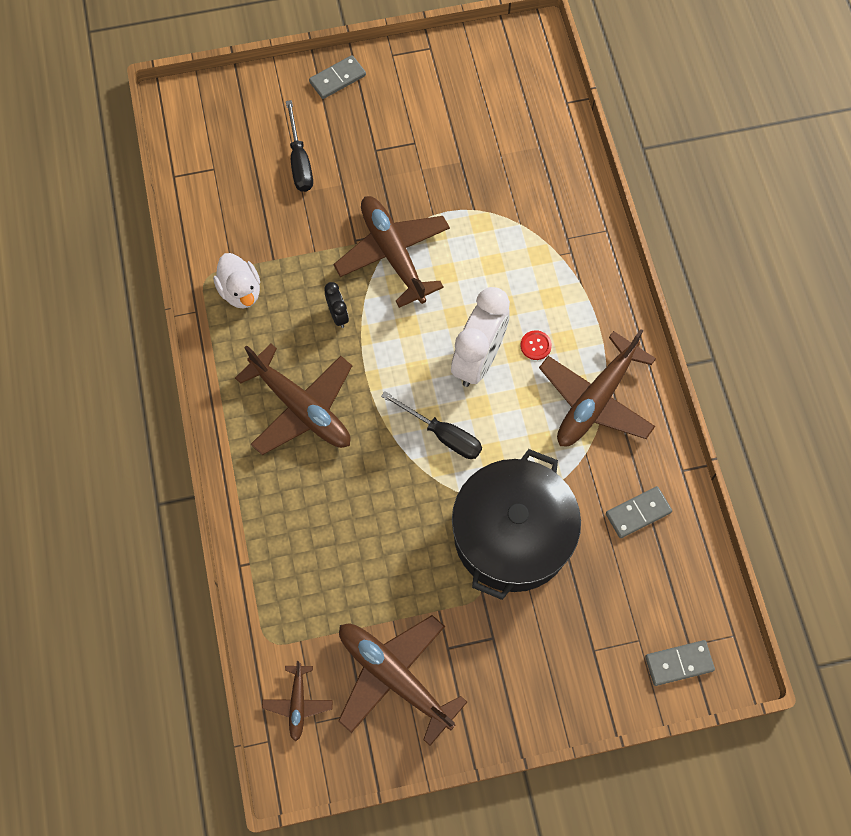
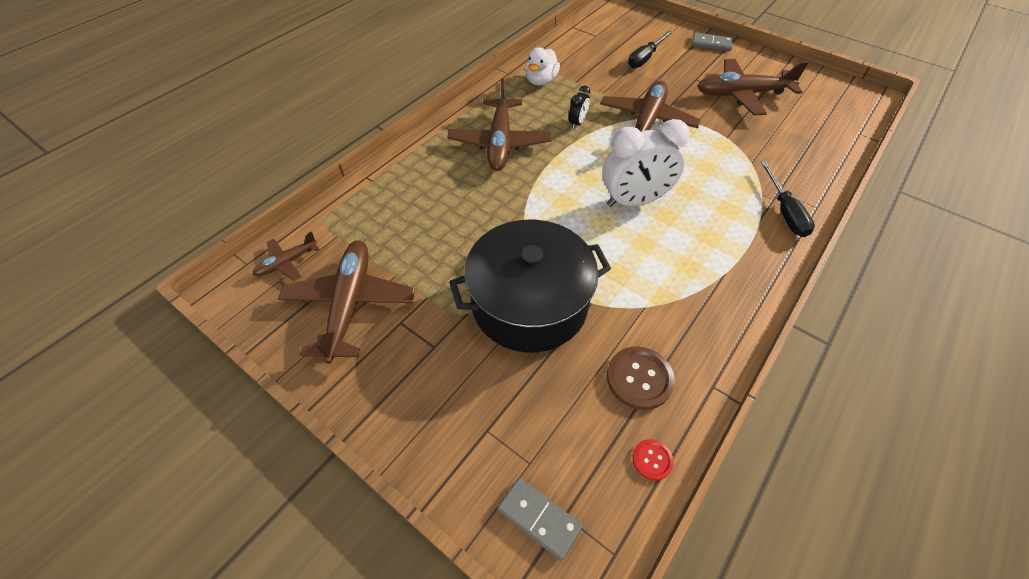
camera: 50 degrees right, 15 degrees down
black screwdriver [381,391,482,459] -> black screwdriver moved to [761,161,815,237]
red button [521,330,552,360] -> red button moved to [632,439,674,480]
brown plane [539,329,656,446] -> brown plane moved to [697,59,808,115]
grey domino [606,486,672,538] -> brown button [607,346,675,410]

